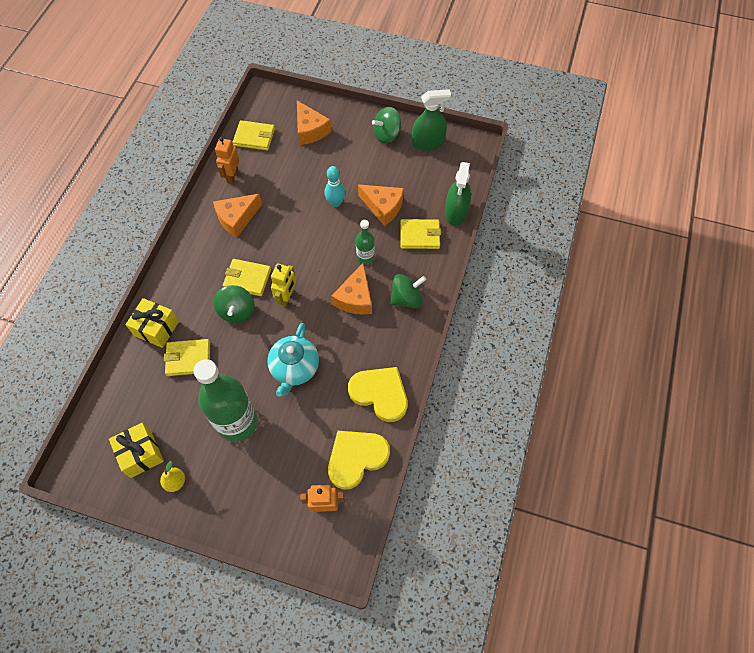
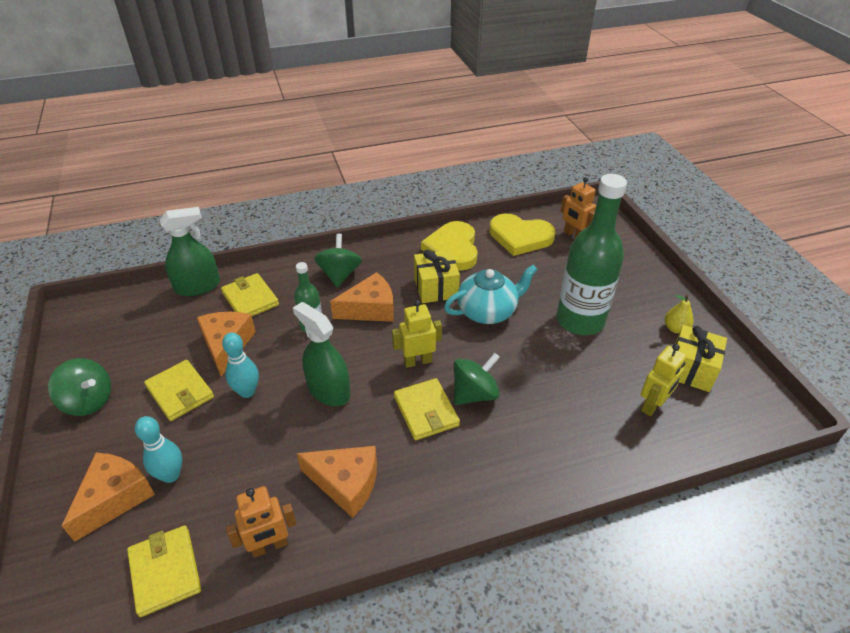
camera: 125 degrees left, 20 degrees down
yellow gift [125,298,179,348] -> yellow gift moved to [414,250,460,303]
yellow wallet [164,339,210,376] -> yellow wallet moved to [144,360,214,421]
green spinning top [390,274,426,308] -> green spinning top turned 60 degrees clockwise [314,234,362,288]
green spray bottle [412,89,451,151] -> green spray bottle moved to [293,302,350,406]
none -> turquoise bowling pin [135,416,182,483]
none -> yellow robot [641,344,687,416]

